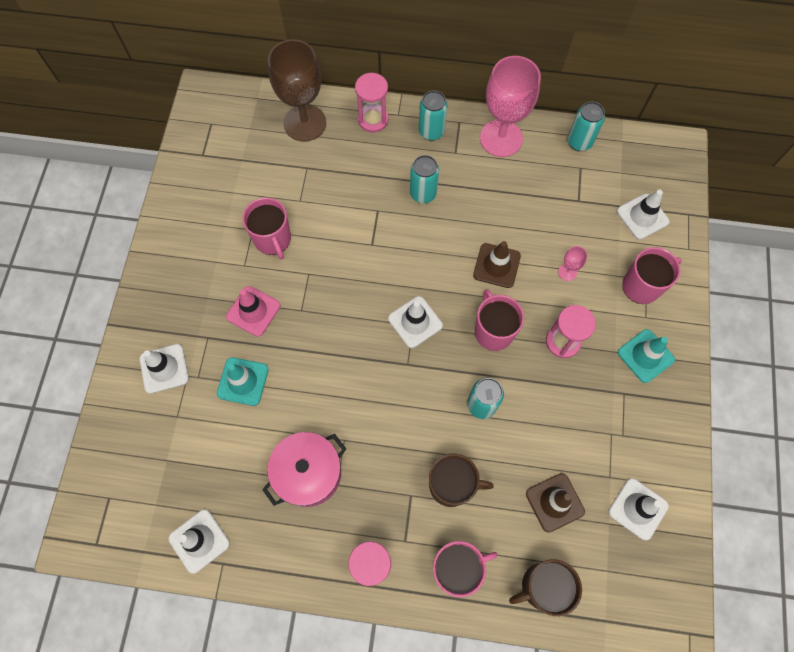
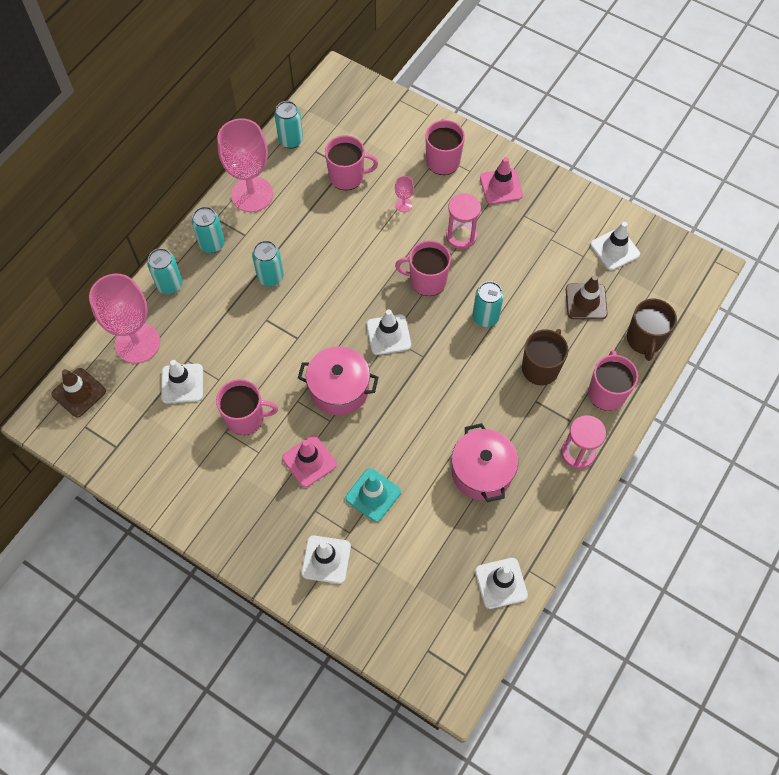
camera: 65 degrees left, 5 degrees down
brown goblet [268,39,326,142] -> pink goblet [89,274,160,364]
pink hourglass [355,73,389,132] -> turquoise can [147,248,183,294]
brown traffic cone [473,241,521,288] -> brown traffic cone moved to [52,368,106,418]
white traffic cone [617,190,669,240] -> white traffic cone moved to [161,360,203,404]
turquoise traffic cone [618,329,675,383] -> pink traffic cone [480,157,523,204]
none -> pink pot [298,346,379,415]
none -> pink mug [325,135,378,190]

